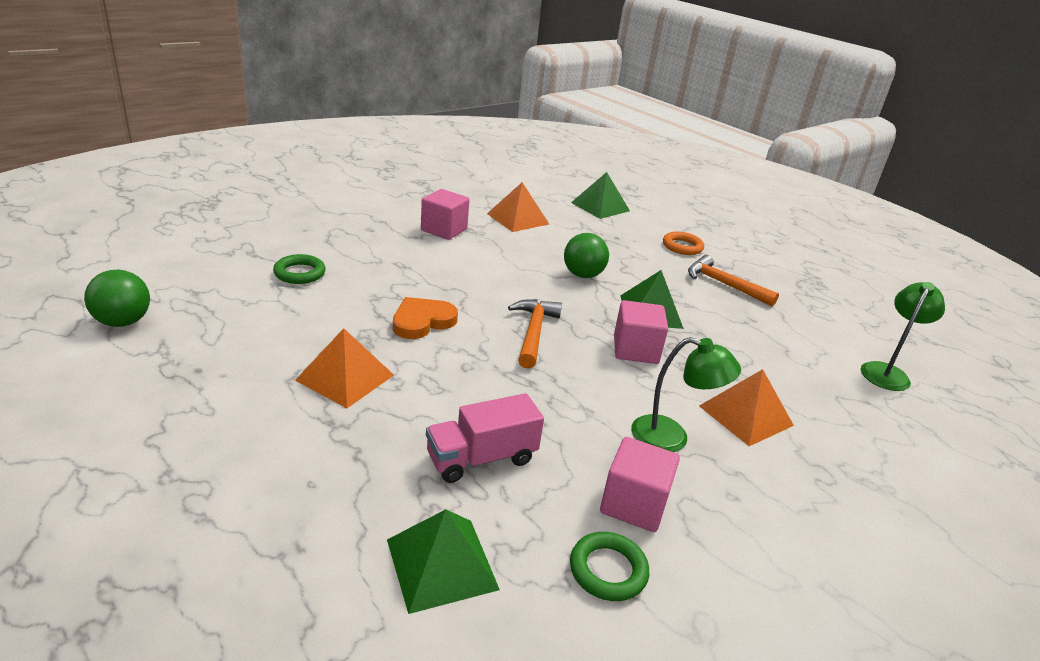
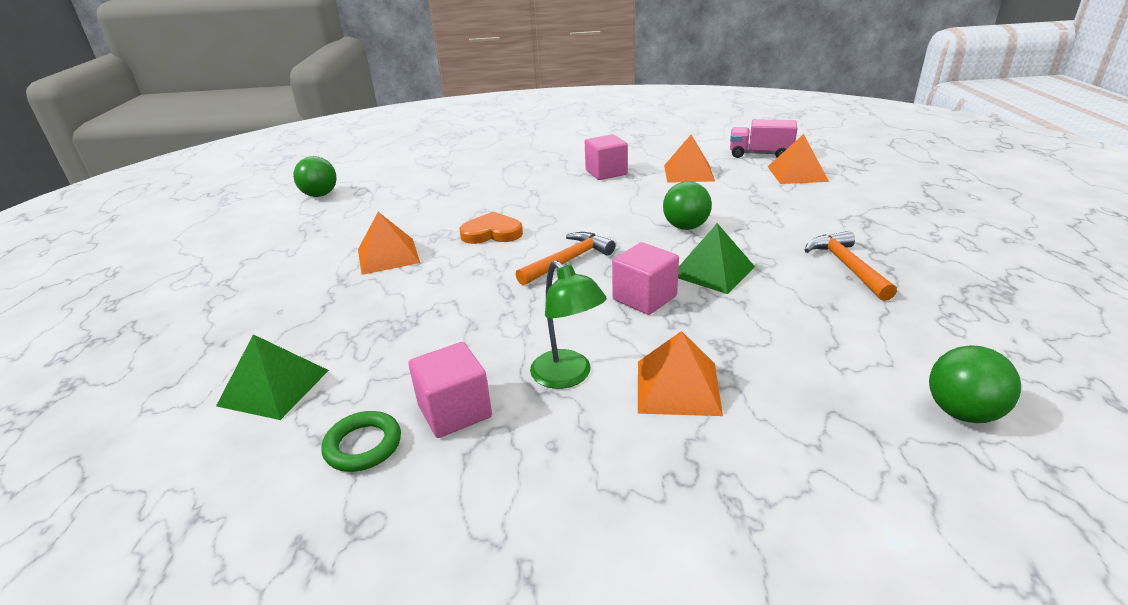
camera: 45 degrees right, 0 degrees up
green ring [273,254,326,284] -> none
pink truck [426,393,544,483] -> pink truck moved to [730,119,797,158]
green pyramid [571,172,630,219] -> orange pyramid [767,134,829,184]
orange ring [663,231,704,255] -> none
green lamp [861,282,945,391] -> green ball [929,345,1021,423]

